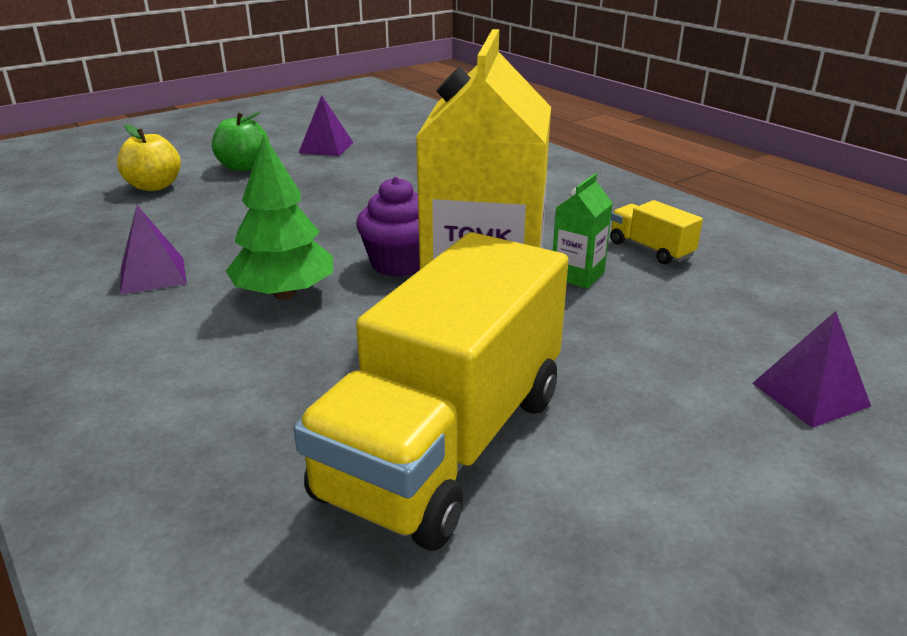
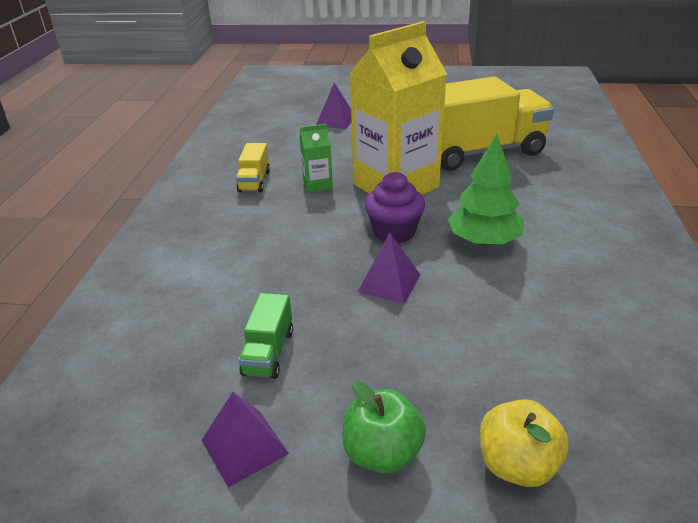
camera: 135 degrees left, 5 degrees up
purple pyramid [120,205,187,295] -> purple pyramid moved to [358,233,420,304]
none -> green truck [238,293,293,379]

